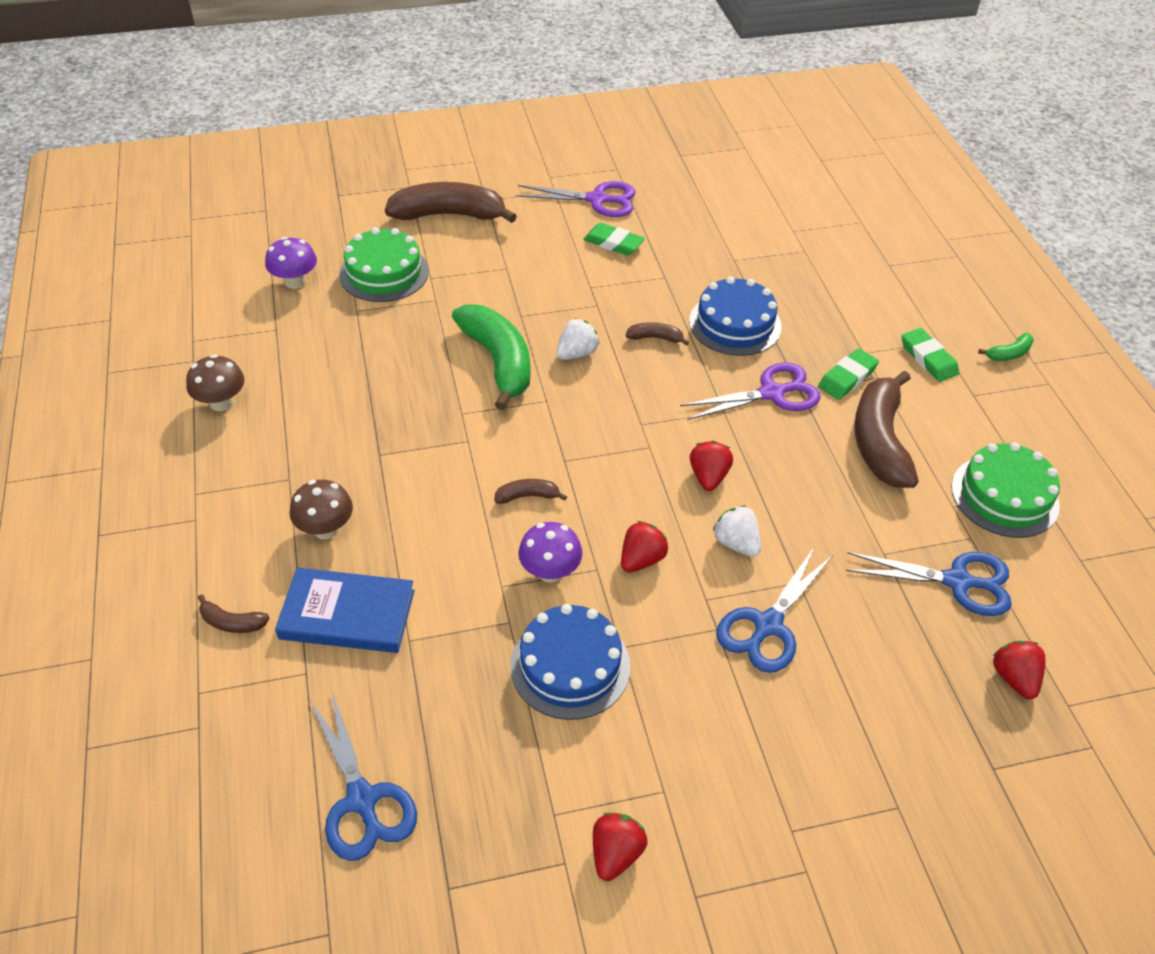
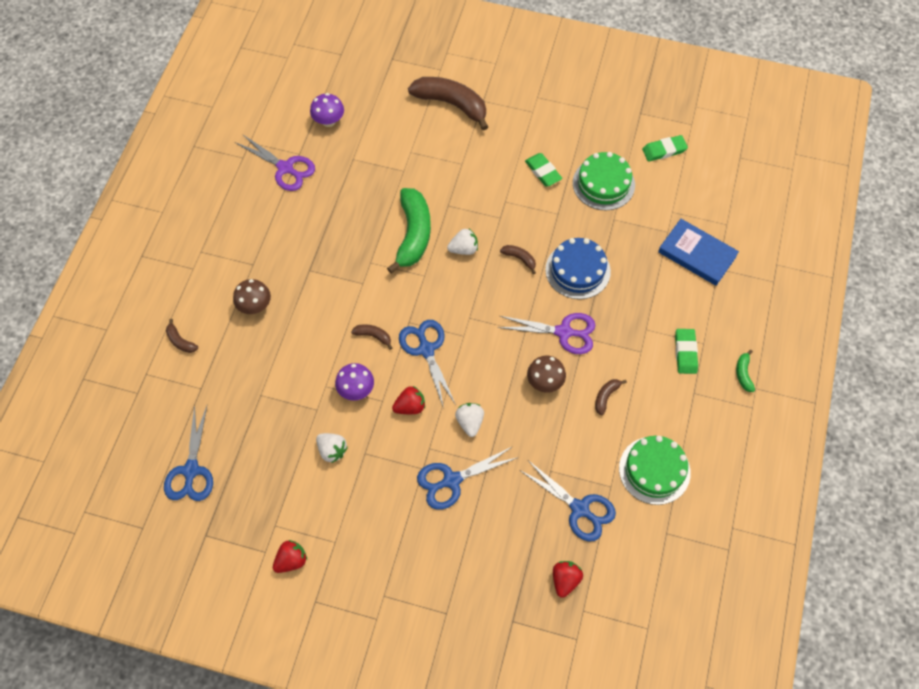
camera: 30 degrees right, 15 degrees up
brown mushroom [186,354,245,411] -> brown mushroom moved to [527,356,566,393]
blue book [275,568,415,653] -> blue book moved to [658,219,739,286]
green cake [339,227,429,302] -> green cake moved to [573,152,635,211]
blue cake [510,604,630,720] -> white strawberry [316,433,348,463]
purple scissors [516,181,636,217] -> purple scissors moved to [235,134,315,191]
red strawberry [690,441,733,491] -> none
green eraser [818,348,879,400] -> green eraser moved to [642,135,688,162]
brown banana [854,371,919,488] -> brown banana [595,379,627,415], size x0.44
green banana [978,333,1034,361] -> green banana turned 90 degrees clockwise [736,350,755,392]
none -> blue scissors [399,320,456,408]

